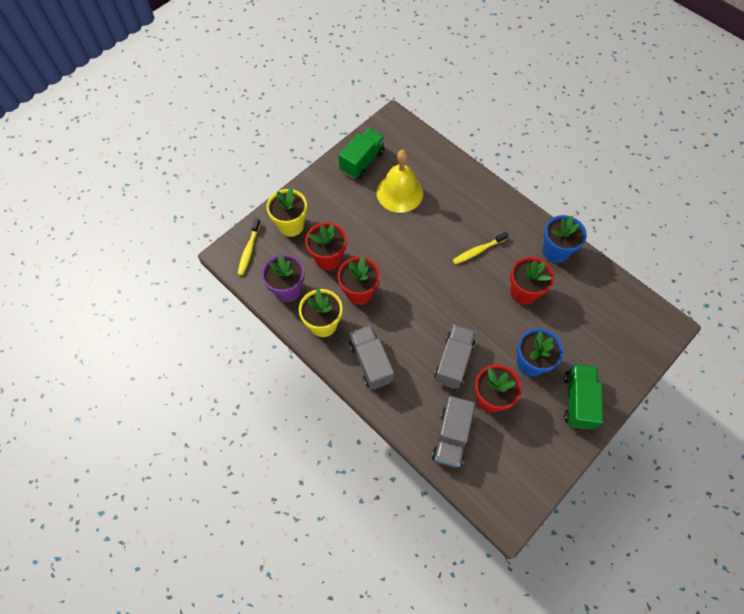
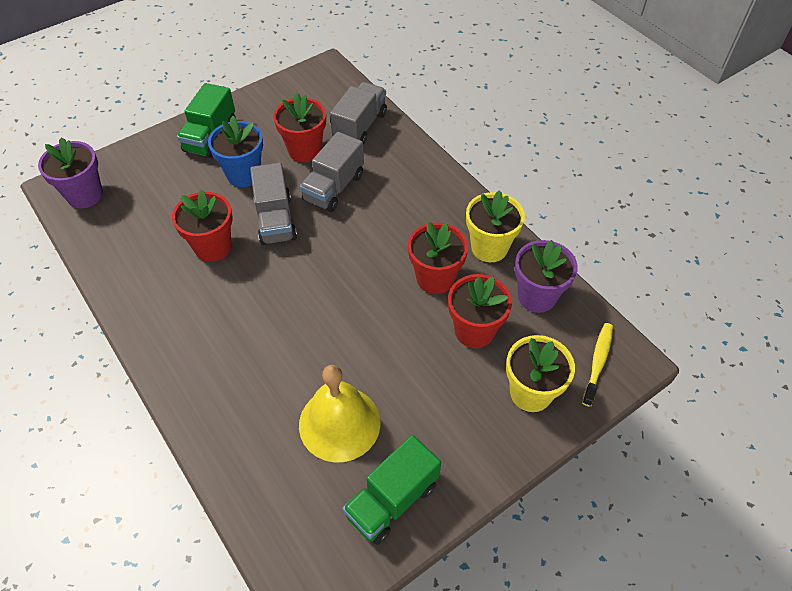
camera: 170 degrees left, 10 degrees down
grey truck [349,325,394,389] -> grey truck moved to [250,163,297,245]
yellow toothbrush [453,232,508,264] -> none
blue flower pot [543,215,587,263] -> none
none -> purple flower pot [38,137,103,208]

